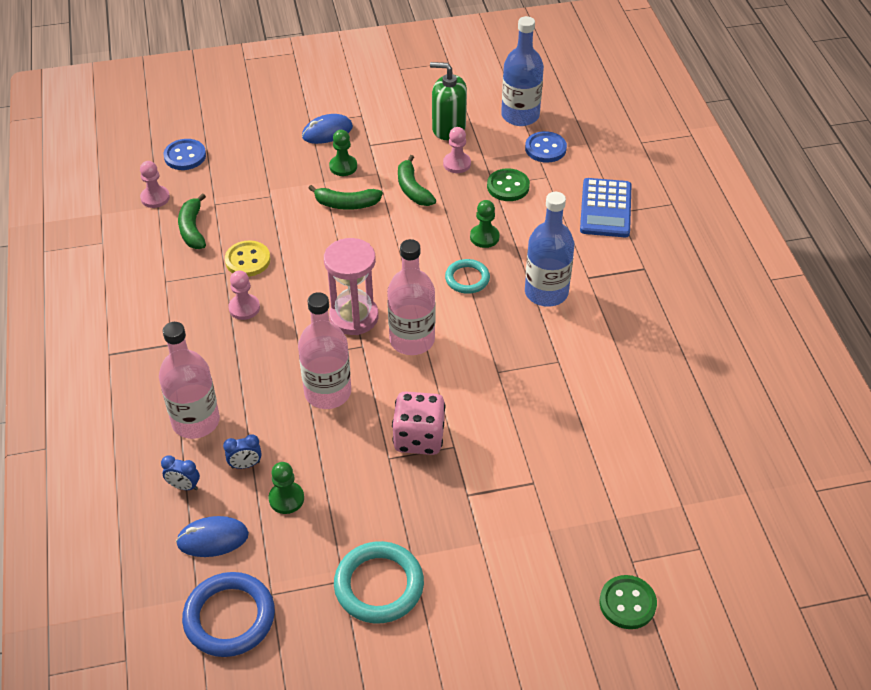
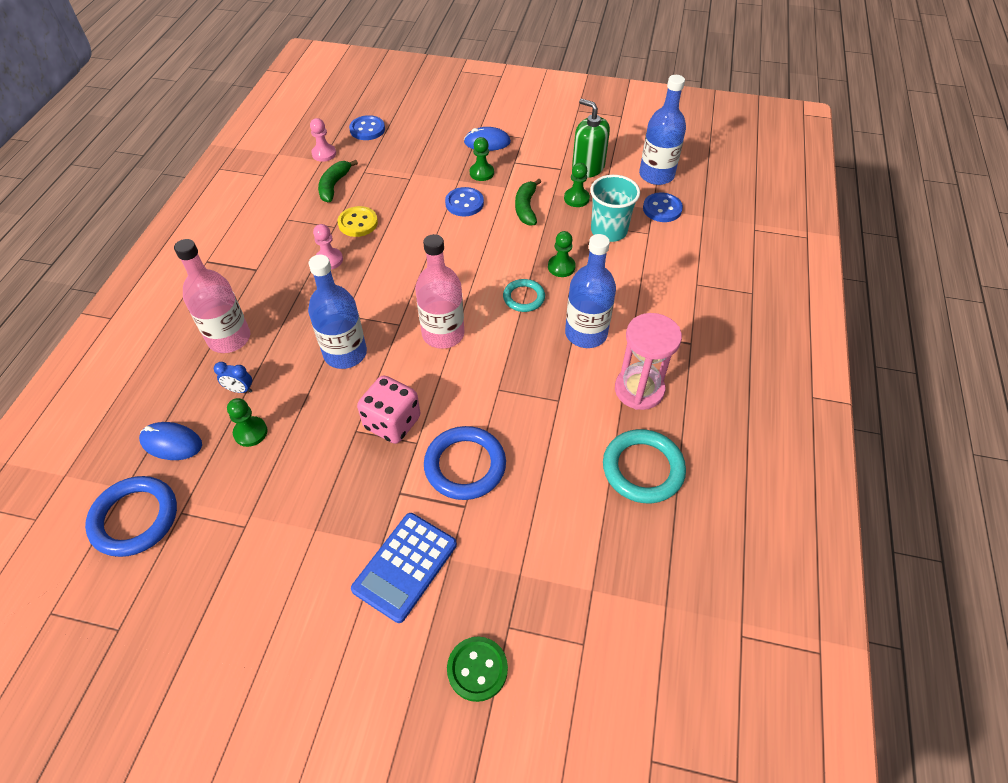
camera: 25 degrees right, 5 degrees up
blue clock [161,455,200,490] -> none
pink bottle [298,292,351,409] -> blue bottle [308,255,367,369]
green banana [308,185,383,210] -> blue button [445,187,484,216]
pink hourglass [324,238,379,335] -> pink hourglass moved to [615,313,682,410]
turquoise ring [334,541,424,623] -> turquoise ring moved to [603,429,686,503]
pink pawn [443,127,471,173] -> green pawn [564,163,590,207]
green button [487,168,530,201] -> turquoise cup [590,175,640,242]
blue calculator [580,178,632,237] -> blue calculator moved to [351,513,457,623]
none -> blue ring [424,426,506,500]

